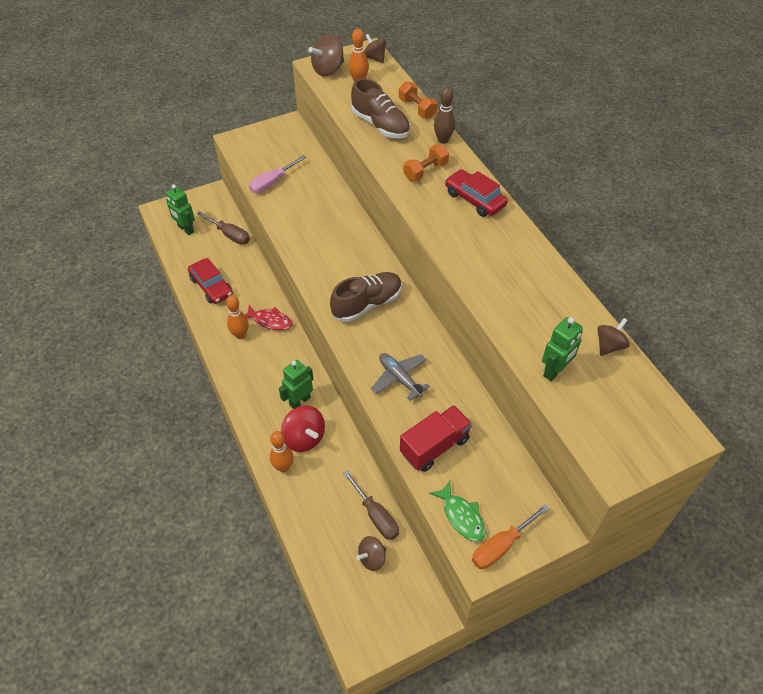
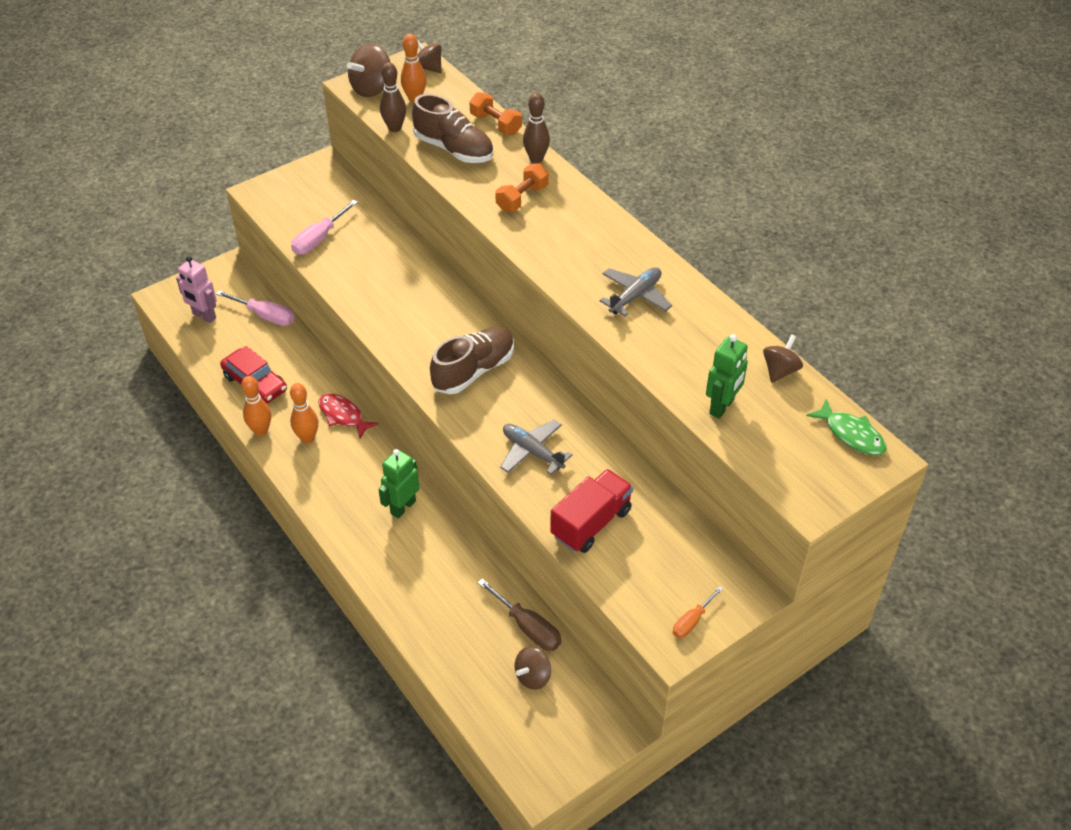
camera: 10 degrees left, 5 degrees down
green robot [166,184,195,235] -> pink robot [176,256,217,323]
brown screwdriver [197,211,250,245] -> pink screwdriver [216,290,295,326]
red fish [245,305,293,331] -> red fish turned 150 degrees counterclockwise [318,394,379,438]
orange bowling pin [270,431,294,472] -> orange bowling pin moved to [241,376,271,436]
red spinning top [281,406,325,452] -> none
green fish [429,481,486,542] -> green fish moved to [806,399,887,455]
red car [445,169,508,217] -> none
orange screwdriver [472,504,550,569] -> orange screwdriver [673,586,723,638], size x0.63
none -> brown bowling pin [380,62,406,132]
none -> grey plane [599,267,672,316]

